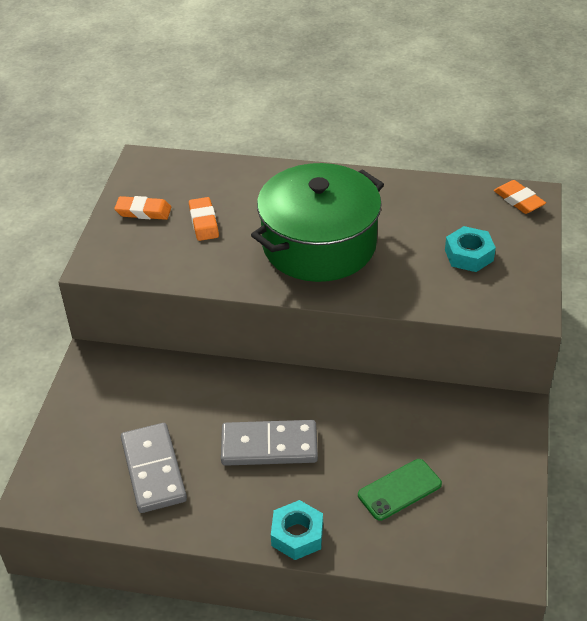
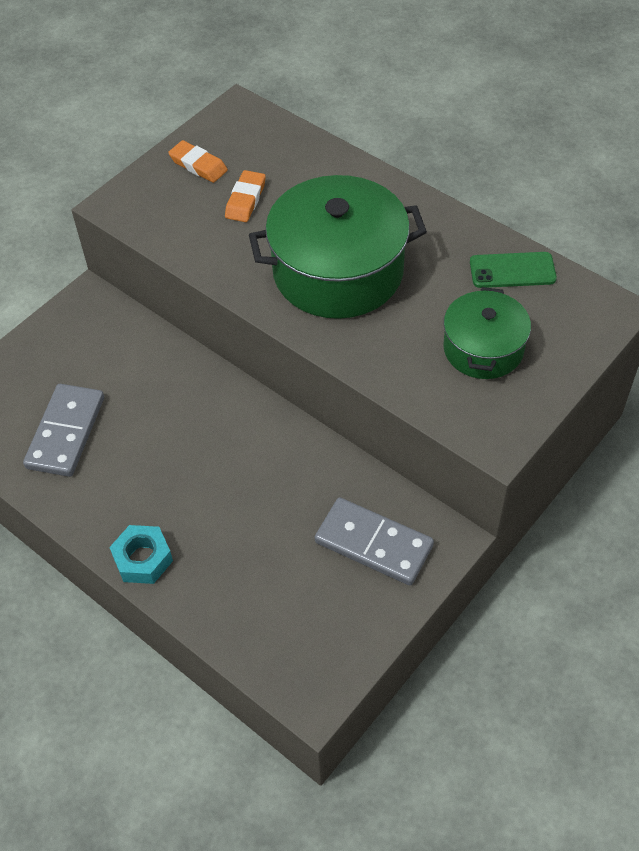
camera: 30 degrees right, 10 degrees up
grey domino [221,420,318,466] -> grey domino moved to [315,498,434,585]
green phone [358,459,442,521] -> green phone moved to [470,252,557,288]
turquoise nut [445,226,496,272] -> green pot [443,287,531,379]
orange eraser [494,180,546,214] -> none

